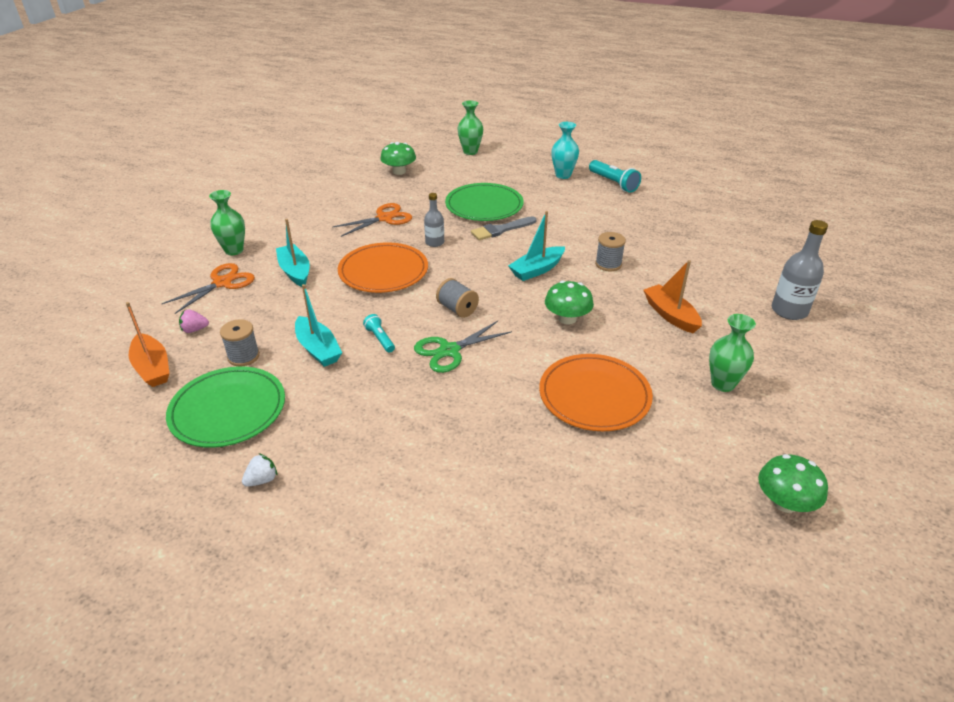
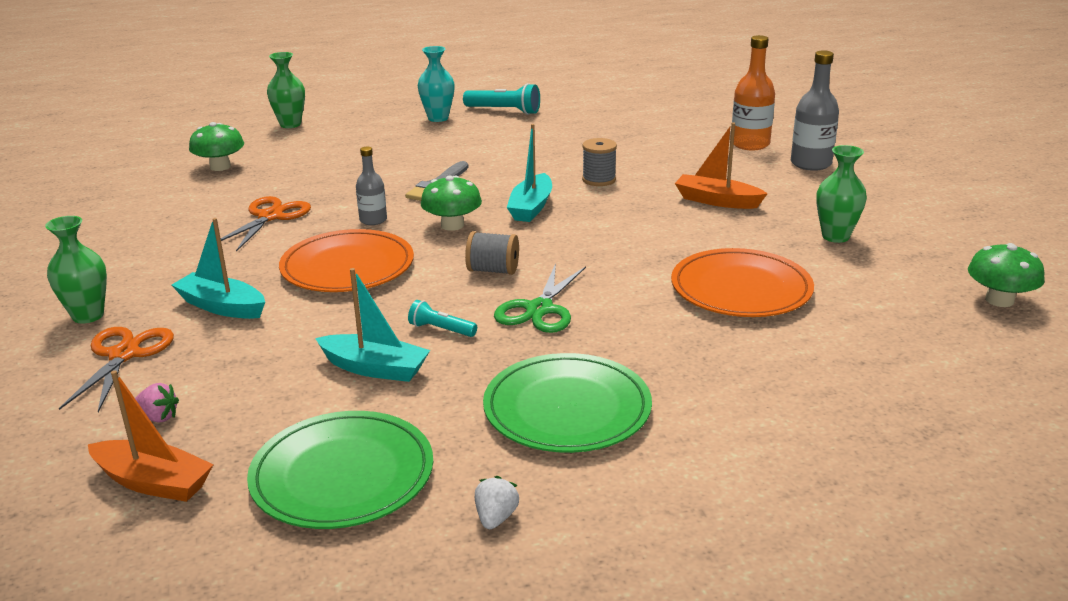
camera: 35 degrees left, 10 degrees down
pink strawberry [179,309,209,333] -> pink strawberry turned 120 degrees counterclockwise [135,383,179,423]
grey spool [220,319,260,366] -> none
green plate [445,183,524,221] -> green plate moved to [483,353,652,453]
green mushroom [545,281,594,325] -> green mushroom moved to [421,176,482,231]
none -> orange bottle [732,35,775,150]

